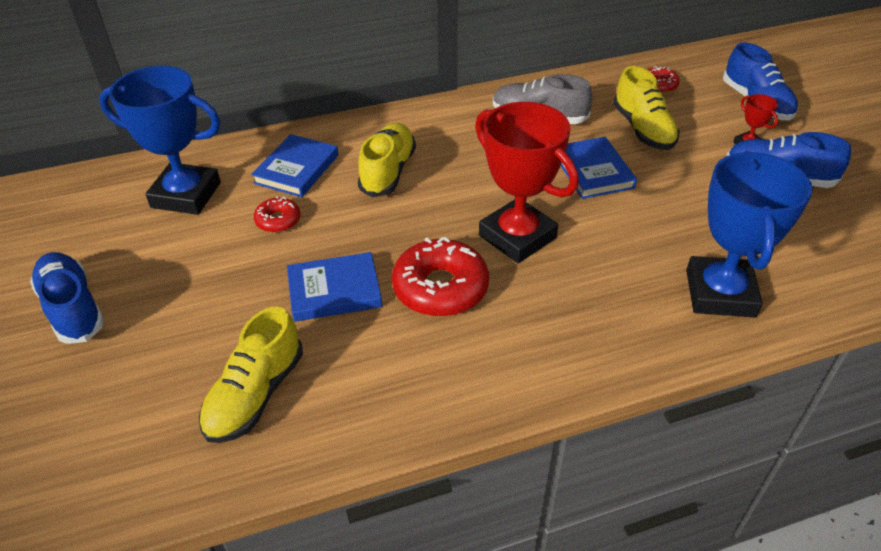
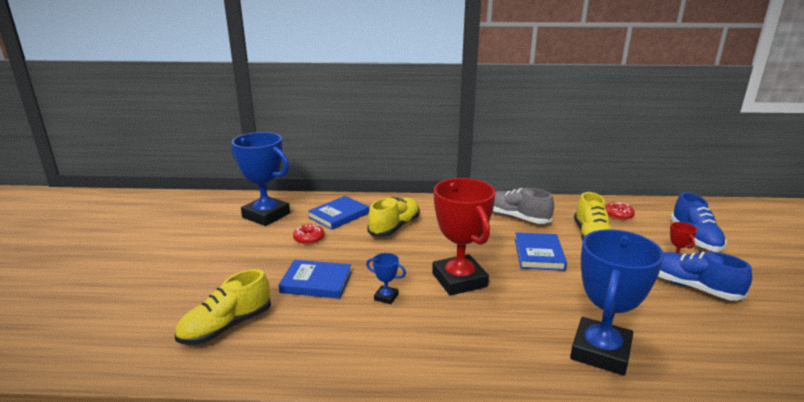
camera: 20 degrees right, 20 degrees down
blue shoe [30,252,104,344] -> none
red donut [392,236,489,317] -> blue trophy [366,253,406,304]

